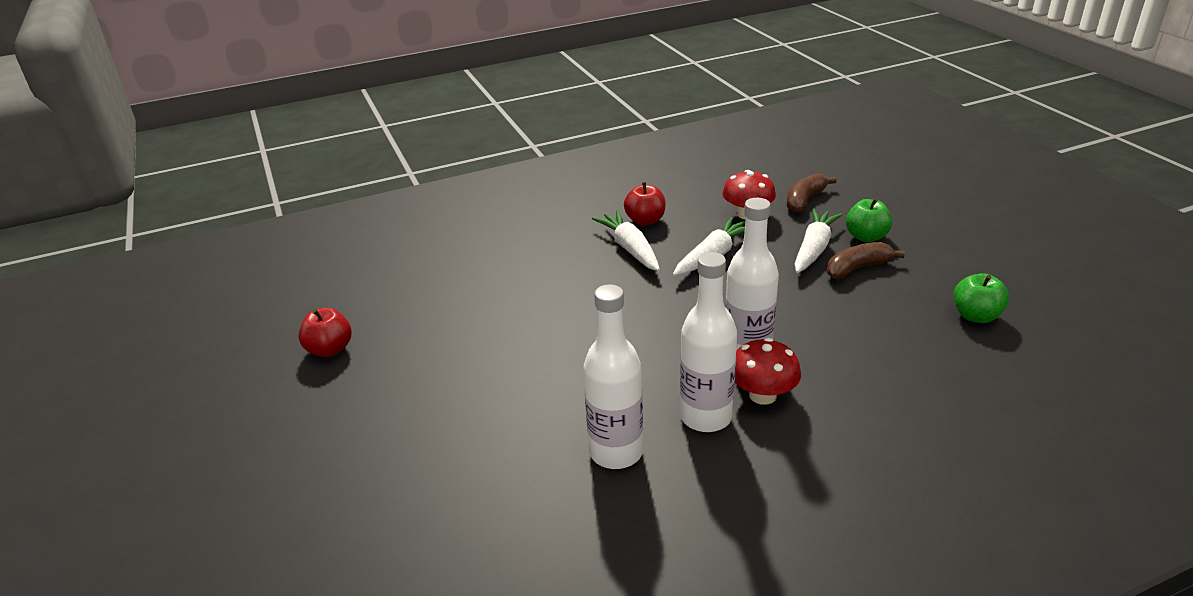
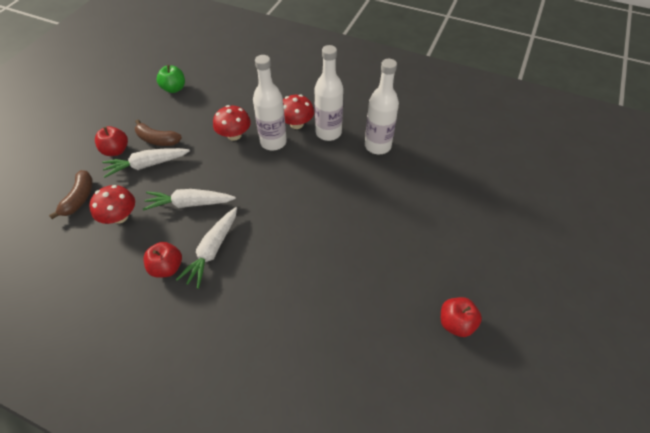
camera: 135 degrees left, 20 degrees up
brown banana [787,173,837,213] -> brown banana turned 75 degrees counterclockwise [49,170,93,219]
green apple [846,198,892,242] -> red apple [95,126,128,156]
none -> red mushroom [213,105,251,141]

